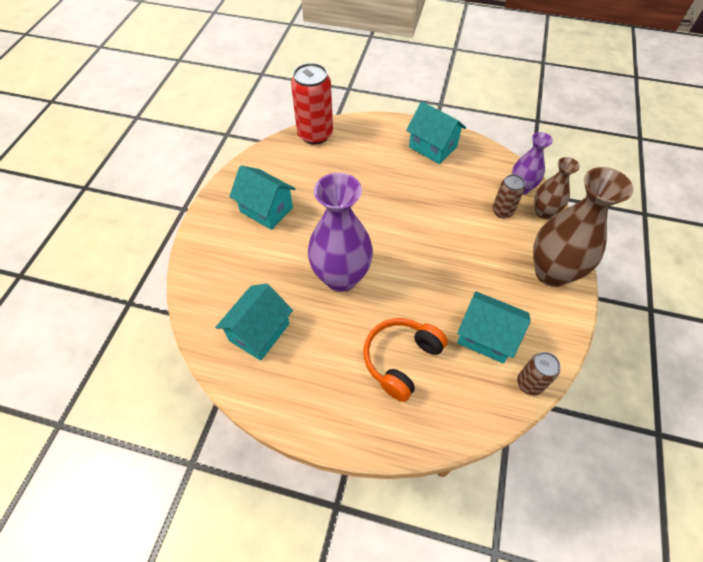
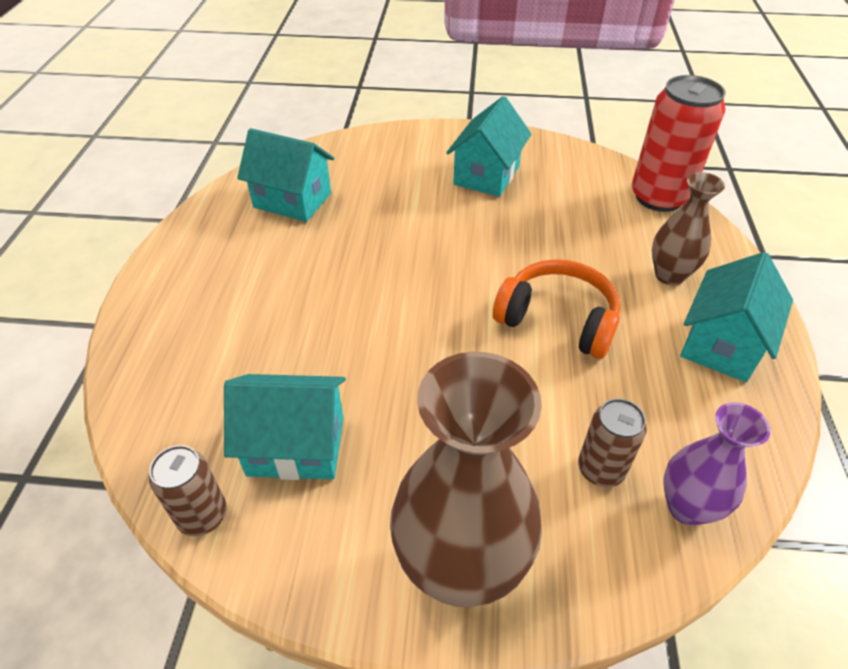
camera: 80 degrees right, 10 degrees down
purple vase [308,173,373,292] -> none
orange headphones [363,318,448,402] -> orange headphones moved to [493,259,620,359]
turquoise house [457,291,531,363] -> turquoise house turned 75 degrees clockwise [224,374,346,480]
brown vase [534,157,580,219] -> brown vase moved to [652,172,725,285]

